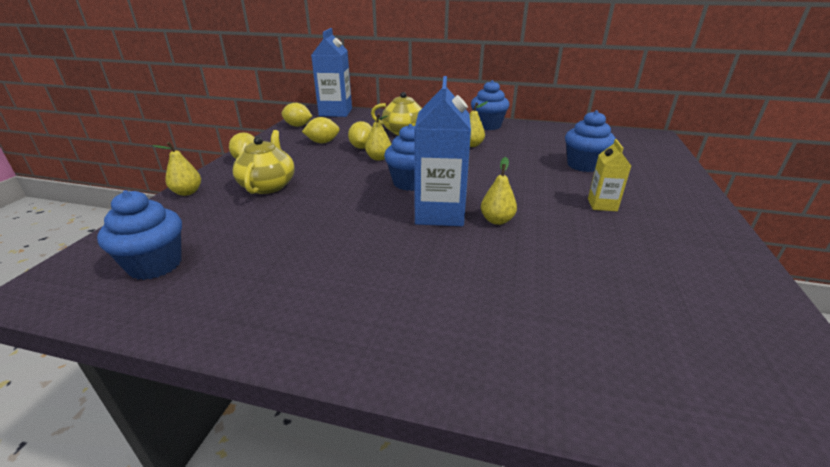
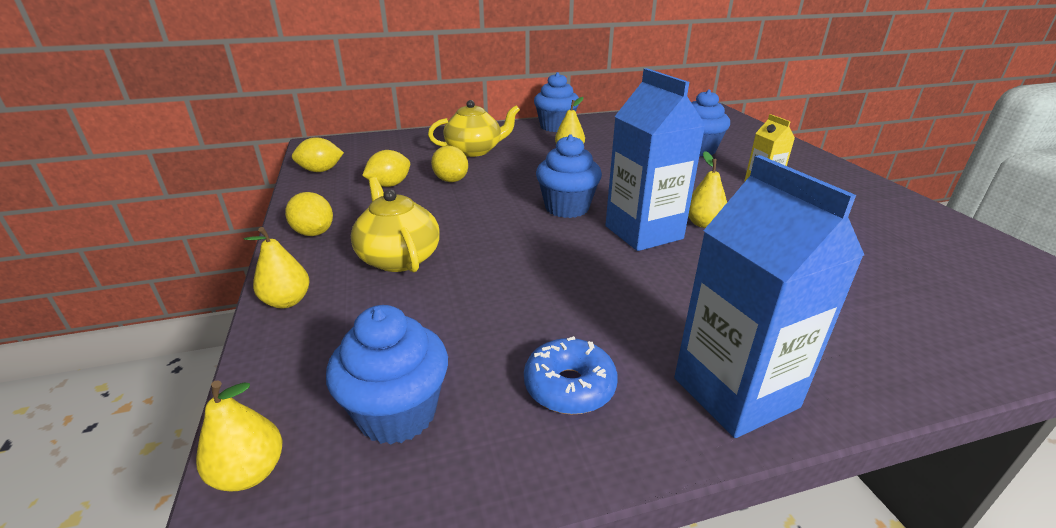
camera: 30 degrees left, 0 degrees up
blue carton [311,28,352,117] -> blue carton moved to [674,155,864,438]
yellow pear [365,114,392,161] -> yellow pear moved to [196,381,283,491]
none -> blue donut [524,336,618,414]

